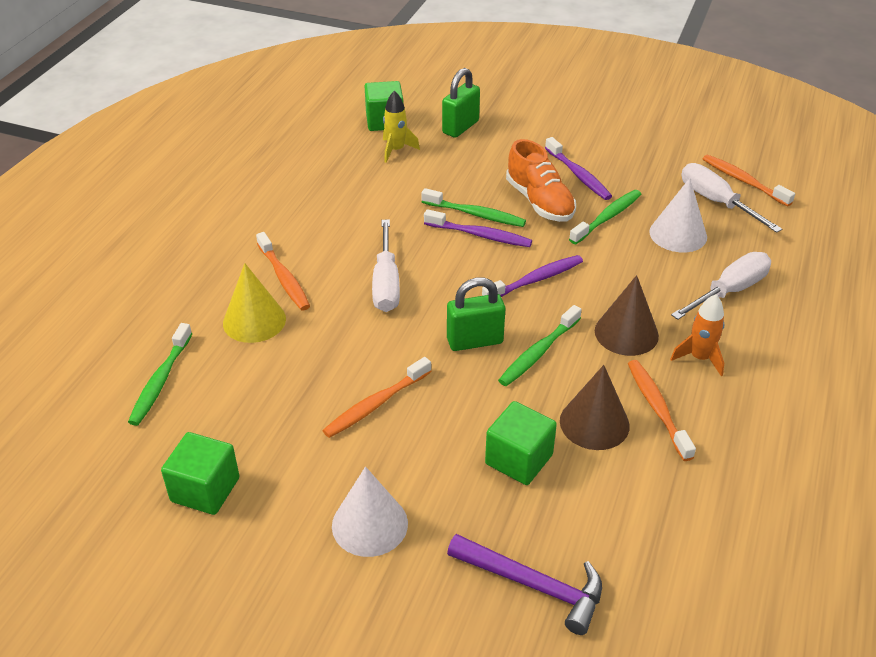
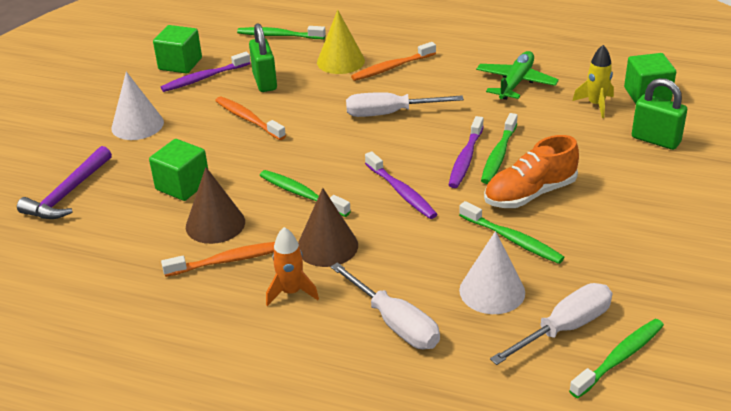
camera: 90 degrees right, 5 degrees down
green padlock [447,277,505,351] -> green padlock moved to [249,23,277,92]
purple toothbrush [545,137,612,200] -> purple toothbrush moved to [161,52,251,92]
orange toothbrush [703,155,795,207] -> green toothbrush [569,319,664,398]
none -> green plane [476,51,559,100]

